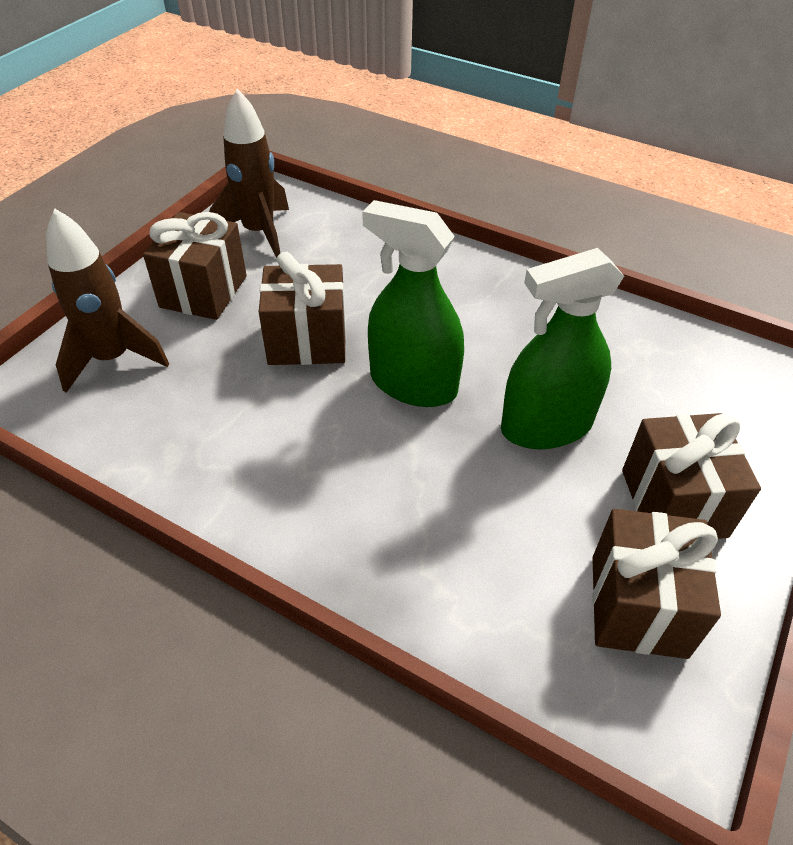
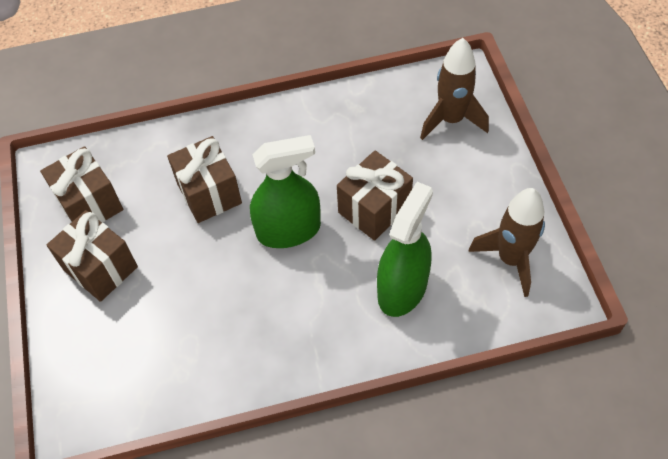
camera: 140 degrees right, 10 degrees up
brown gift [143,212,247,320] -> brown gift moved to [167,136,242,223]
green spray bottle [501,248,624,449] -> green spray bottle moved to [377,182,433,317]

